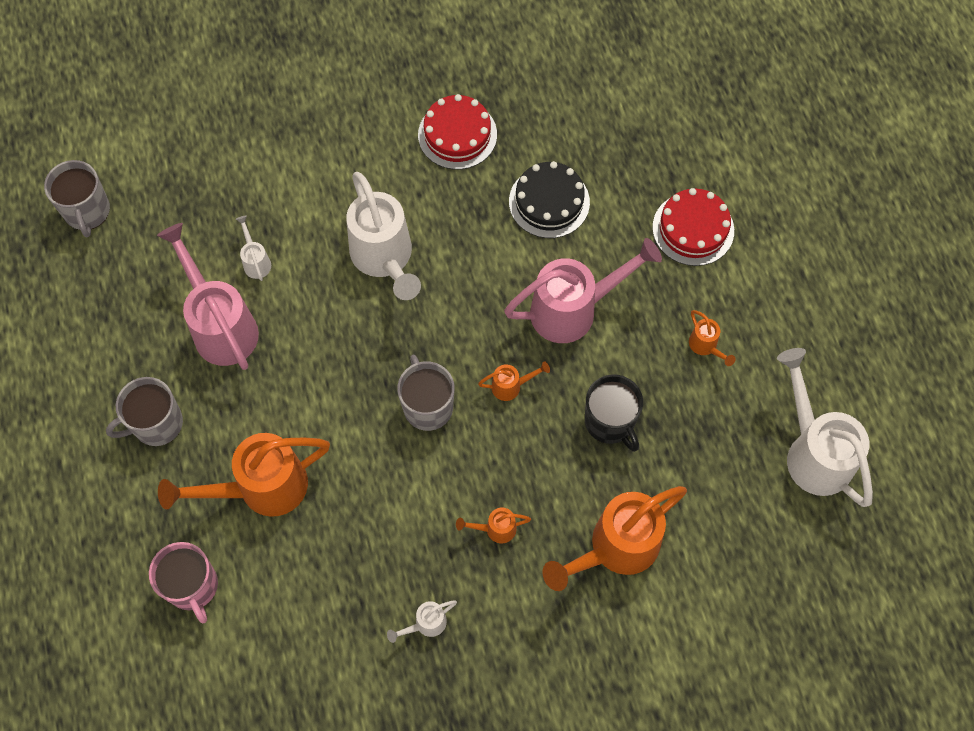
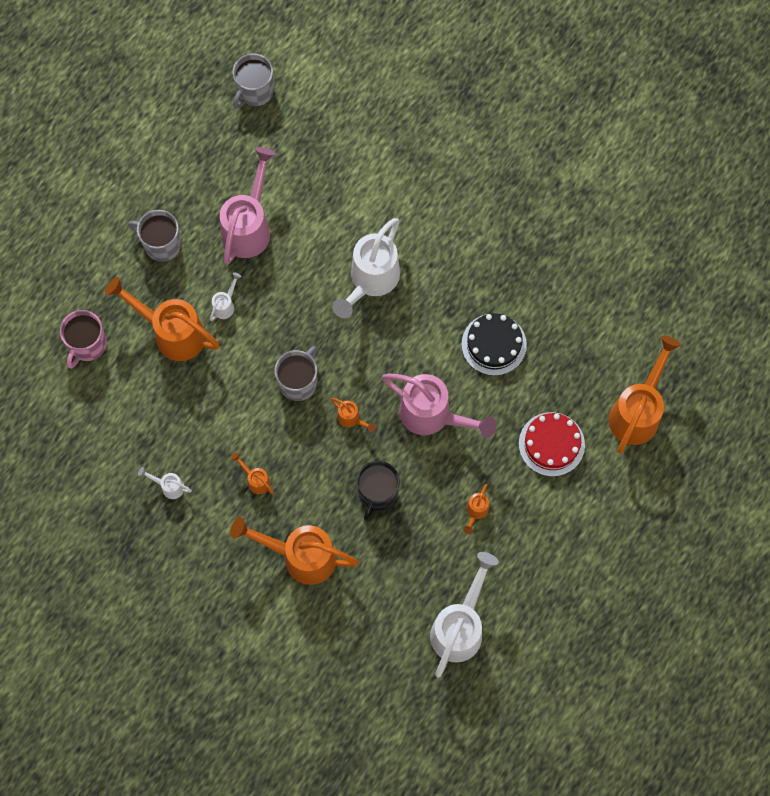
camera: 50 degrees right, 5 degrees up
white watering can [236,216,271,281] -> white watering can moved to [210,272,241,321]
red cake [418,94,497,169] -> none
none -> orange watering can [608,335,681,454]

